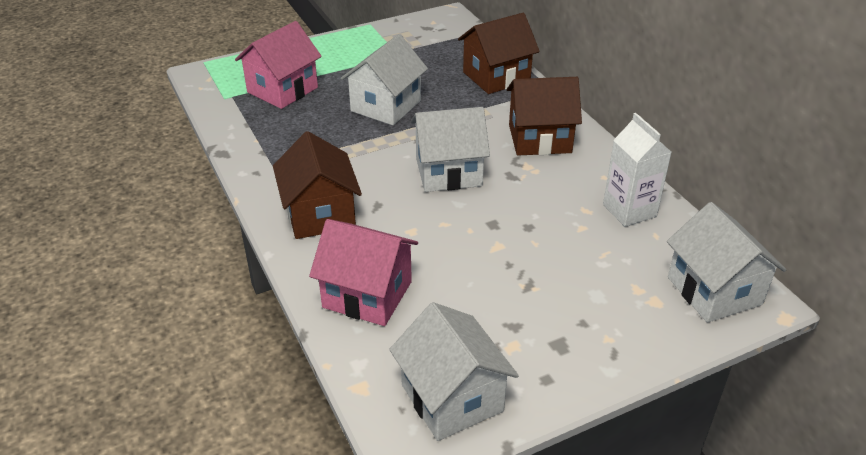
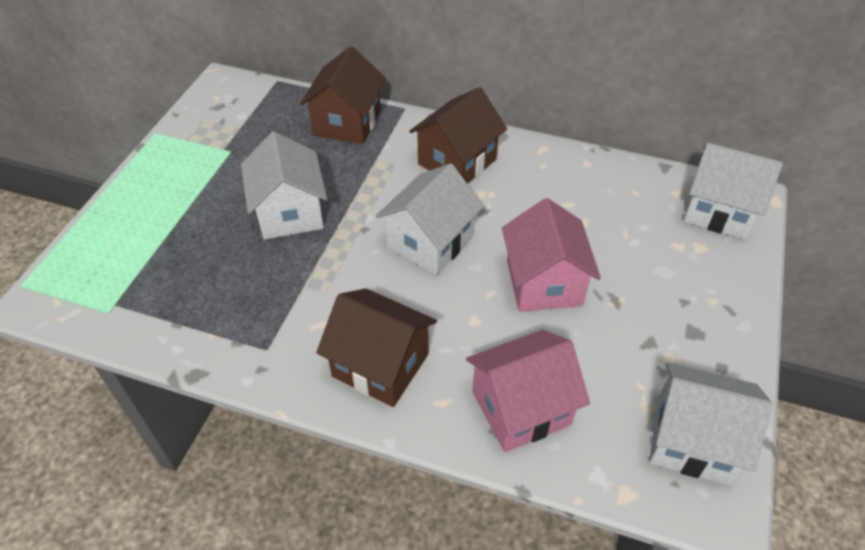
camera: 45 degrees left, 10 degrees up
pink house [235,21,322,109] -> pink house moved to [502,198,601,312]
white carton [603,113,671,227] -> none

